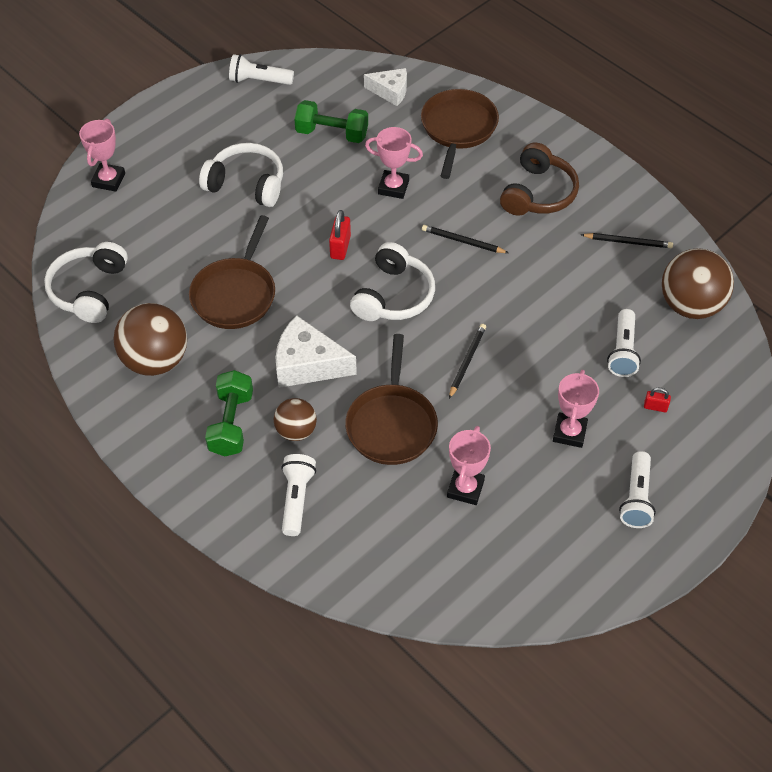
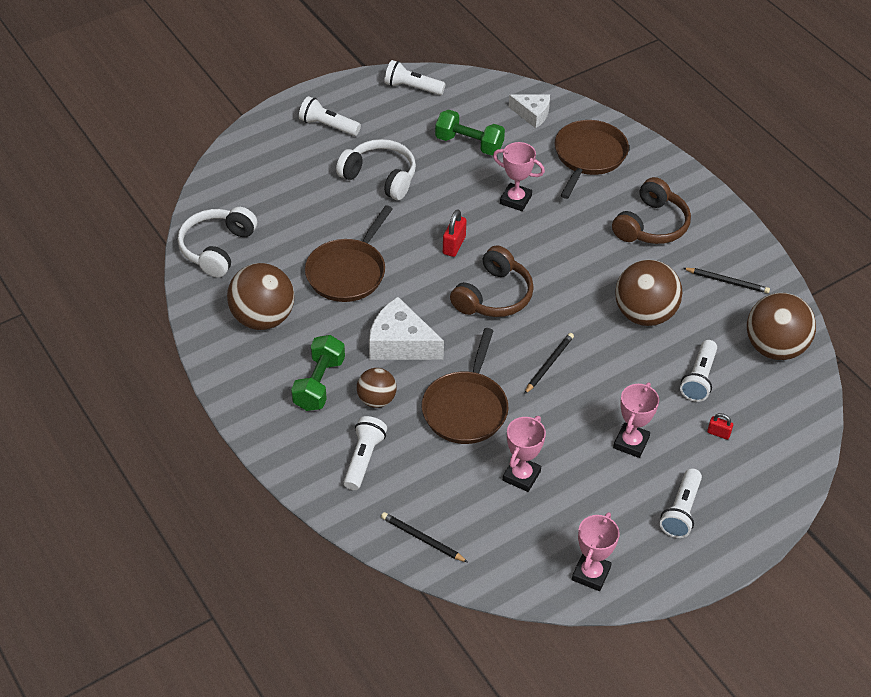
camera: 10 degrees right, 5 degrees down
pink trophy [79,119,125,192] -> pink trophy moved to [572,512,620,591]
white headphones [350,242,435,321] -> brown headphones [450,245,534,317]
black pencil [422,225,509,253] -> black pencil moved to [381,512,469,563]
none -> white flashlight [299,96,361,136]
none -> brown ball [615,260,682,326]

